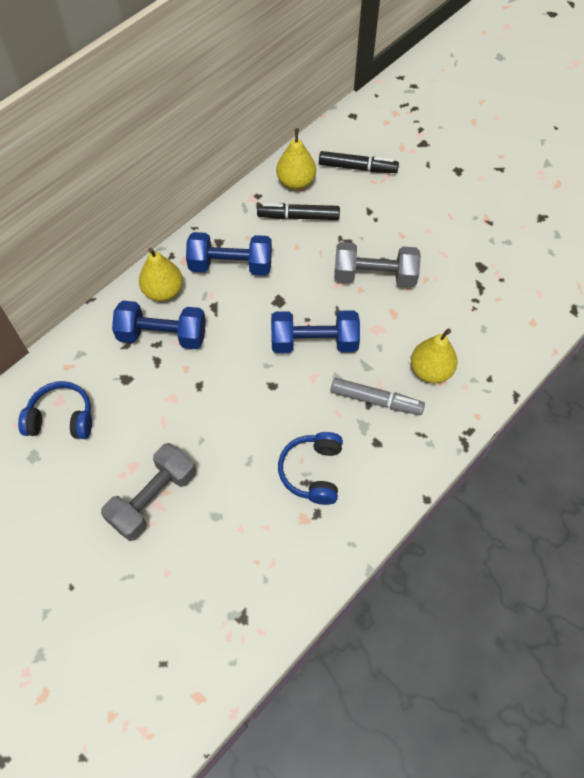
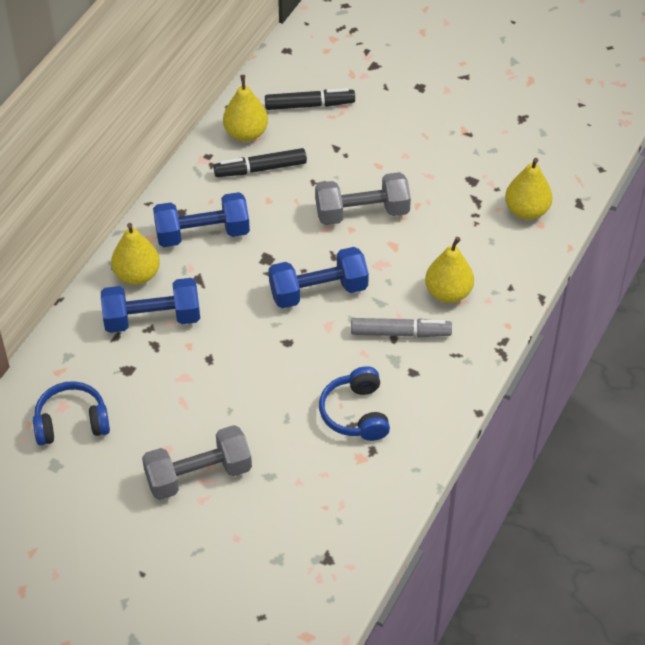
camera: 15 degrees left, 10 degrees down
grey dumbbell [101,443,196,541] -> grey dumbbell turned 45 degrees clockwise [142,425,252,500]
none -> yellow pear [505,158,552,220]

